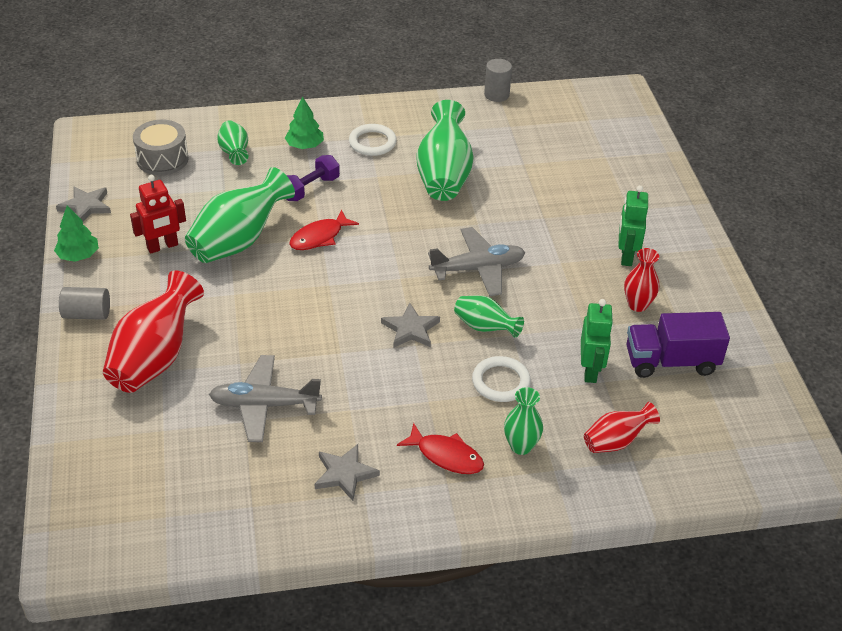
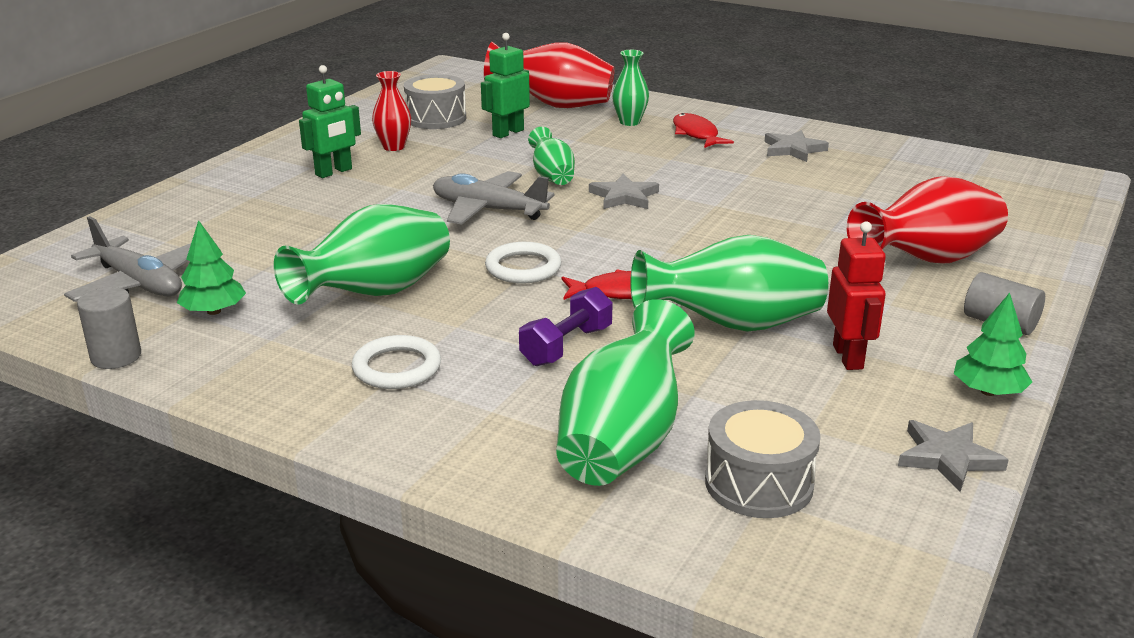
camera: 140 degrees left, 15 degrees down
red robot [130,175,186,254] -> red robot turned 75 degrees clockwise [827,221,886,370]
grey plane [209,355,322,442] -> grey plane moved to [64,216,191,302]
green vase [217,120,248,165] -> green vase [556,299,695,486], size x1.81
green tree [285,97,324,149] -> green tree moved to [177,220,246,315]
purple dumbbell [286,155,340,201] -> purple dumbbell turned 45 degrees counterclockwise [519,287,613,366]
white ring [472,356,531,402] -> white ring moved to [485,242,561,284]
red vase [584,402,660,453] -> red vase [484,42,615,108], size x1.81
purple truck [626,312,730,378] -> grey drum [404,74,466,129]

